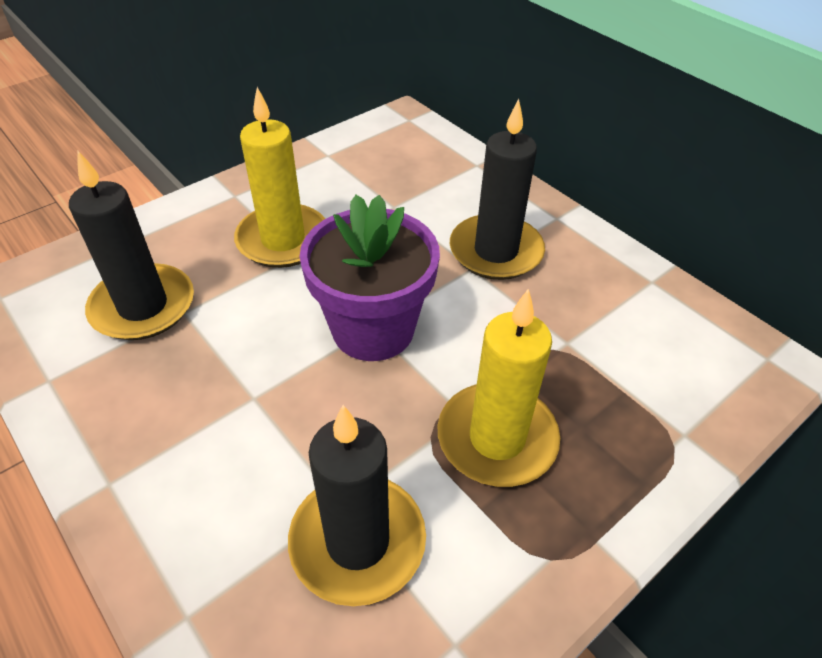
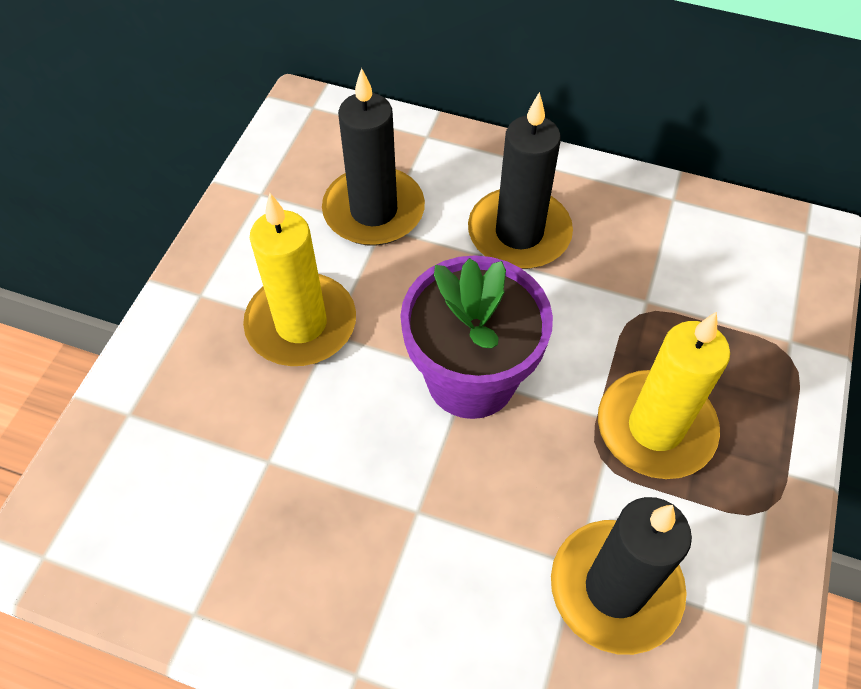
camera: 30 degrees left, 10 degrees up
black candle [69,150,194,340] -> black candle moved to [322,68,425,246]

